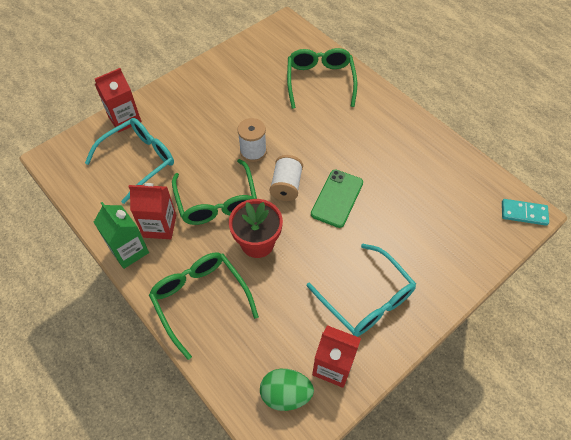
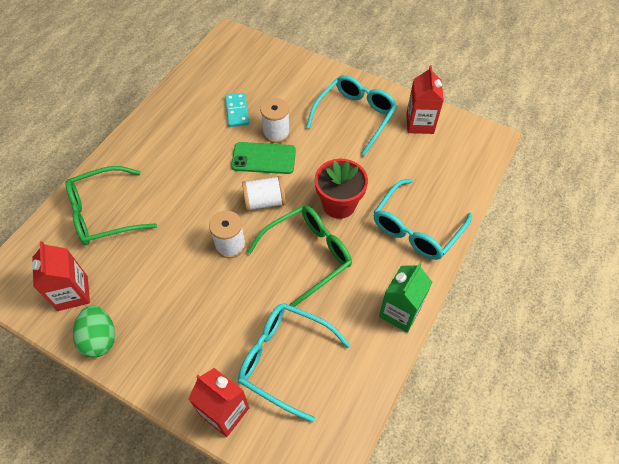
camera: 110 degrees left, 0 degrees up
red carton [128,183,176,239] -> red carton moved to [32,241,90,311]
green glasses [149,252,259,360] -> turquoise glasses [374,179,472,260]
green egg [260,369,314,411] -> green egg moved to [73,305,115,358]
turquoise domino [502,199,549,226] -> turquoise domino moved to [225,93,249,127]
none -> white spool [260,98,290,143]

